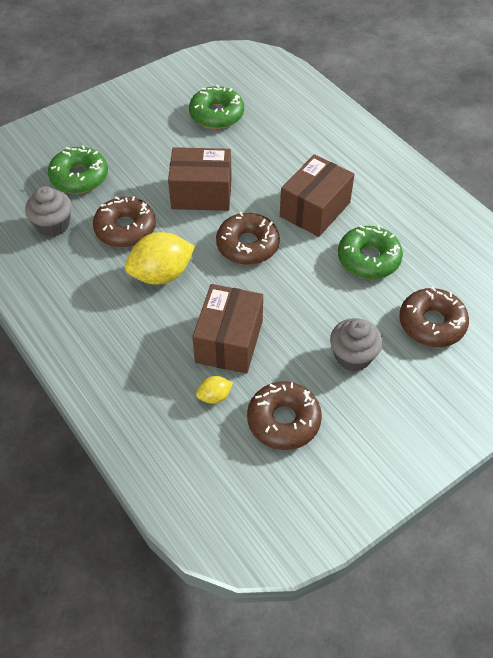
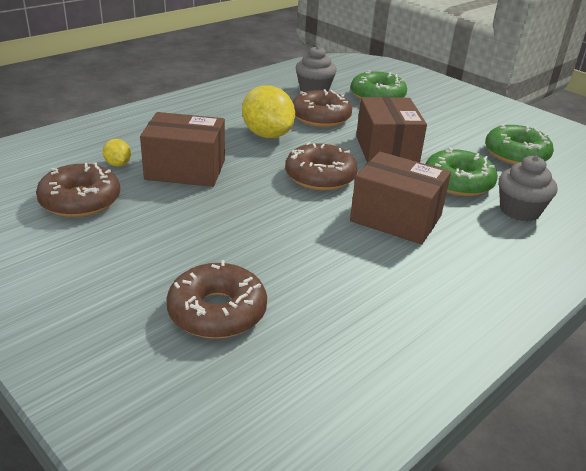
camera: 80 degrees right, 20 degrees down
grey cupcake [330,318,383,372] -> grey cupcake moved to [499,156,557,221]
green donut [338,225,403,279] -> green donut moved to [425,147,498,196]

